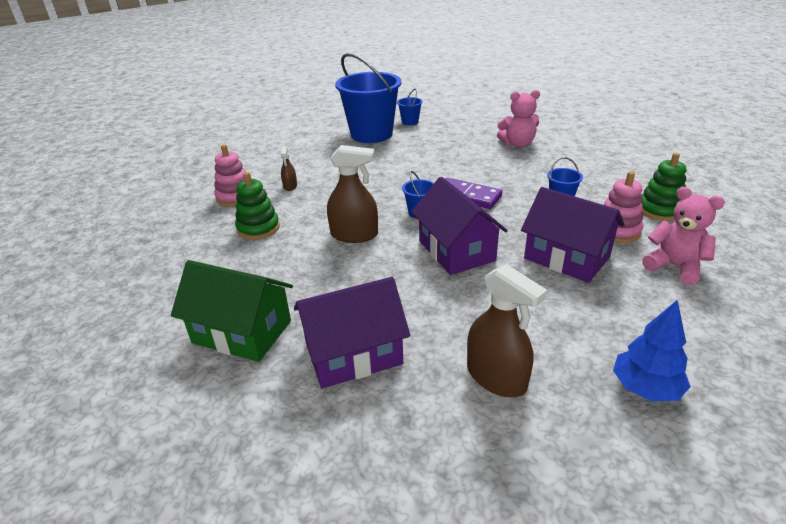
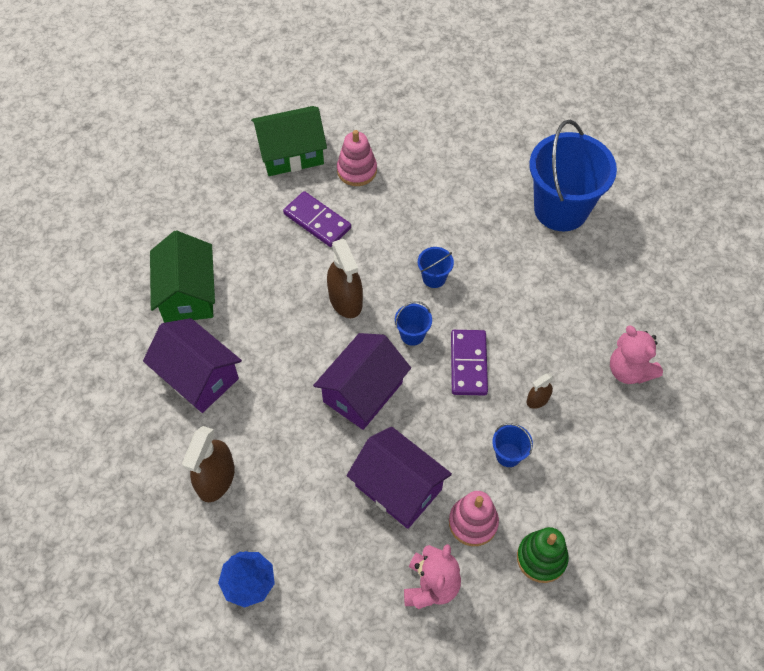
camera: 60 degrees right, 25 degrees up
green stacking toy [235,172,280,240] -> purple domino [283,191,351,247]
brown spray bottle [281,146,297,191] -> brown spray bottle moved to [527,373,554,409]
blue bucket [397,89,423,125] -> blue bucket moved to [418,247,454,288]
purple house [521,187,625,283] -> purple house turned 60 degrees counterclockwise [346,427,452,529]
none -> green house [251,106,327,176]

